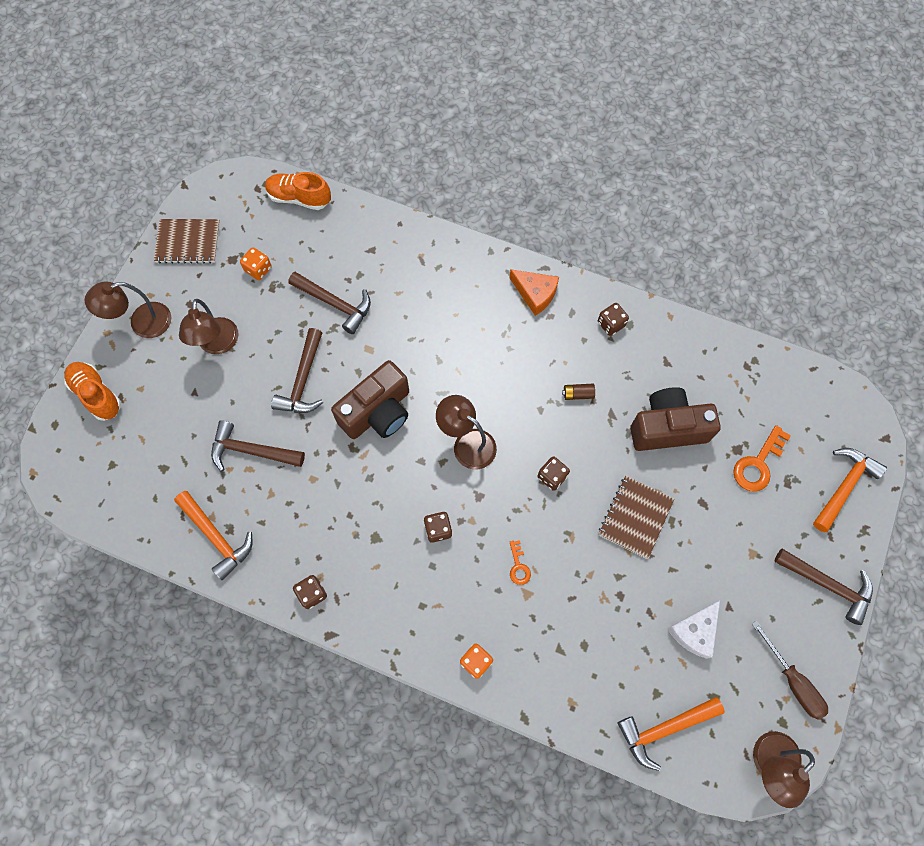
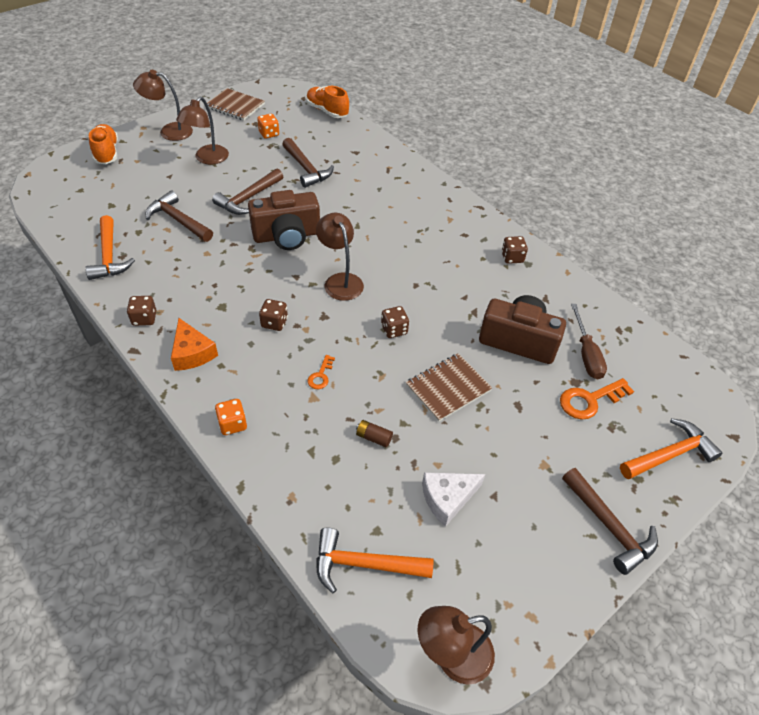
camera: 25 degrees right, 20 degrees down
orange cheese [510,269,559,316] -> orange cheese moved to [171,318,218,371]
brown battery [562,384,595,400] -> brown battery moved to [356,420,393,448]
brown screwdriver [752,620,828,719] -> brown screwdriver moved to [571,304,607,379]

